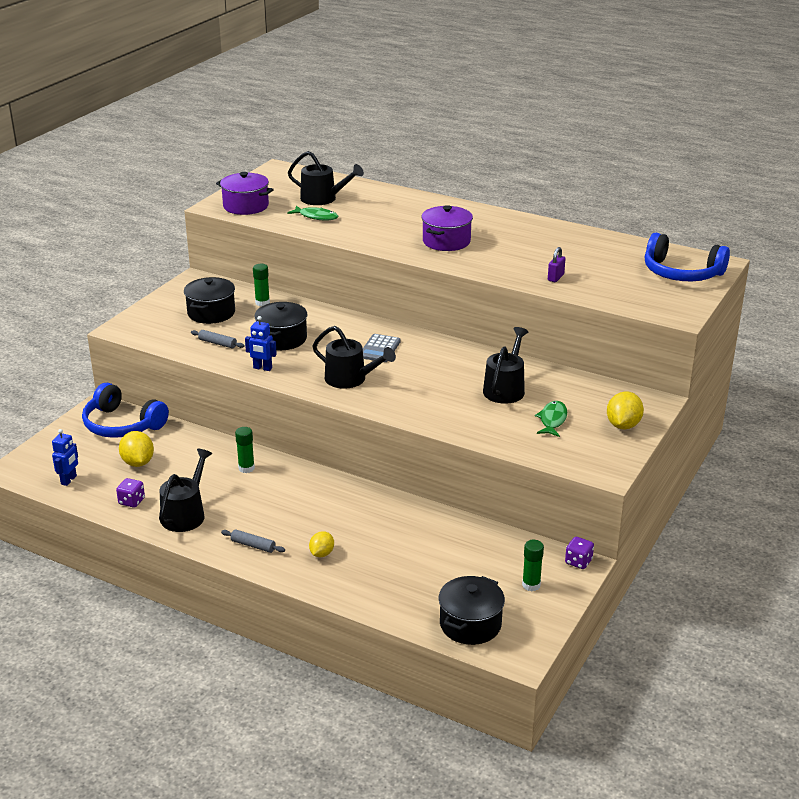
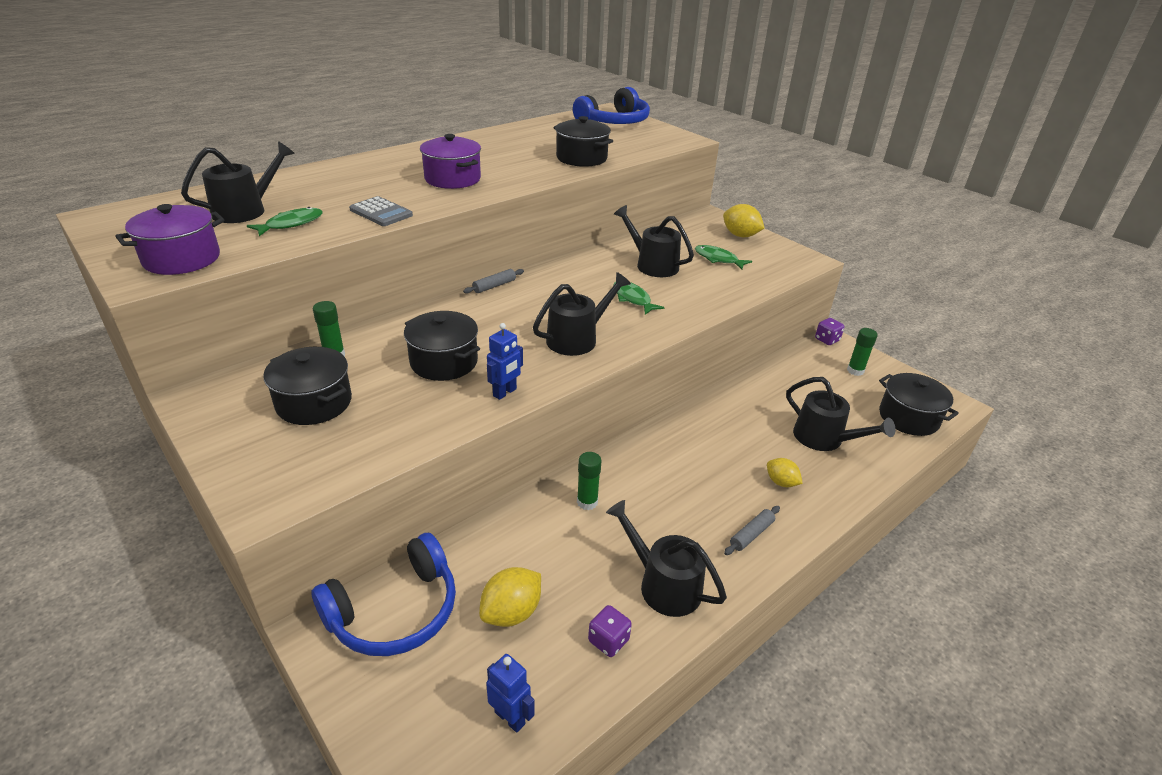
camera: 70 degrees left, 5 degrees up
yellow lemon [119,431,154,467] -> yellow lemon turned 45 degrees counterclockwise [479,567,541,627]
grey rolling pin [191,330,245,348] -> grey rolling pin moved to [463,269,524,294]
grey calculator [363,334,401,362] -> grey calculator moved to [349,196,413,226]
purple padlock [548,247,566,282] -> black pot [554,116,613,167]
none -> green fish [613,282,665,315]
none -> black watering can [786,377,896,451]

